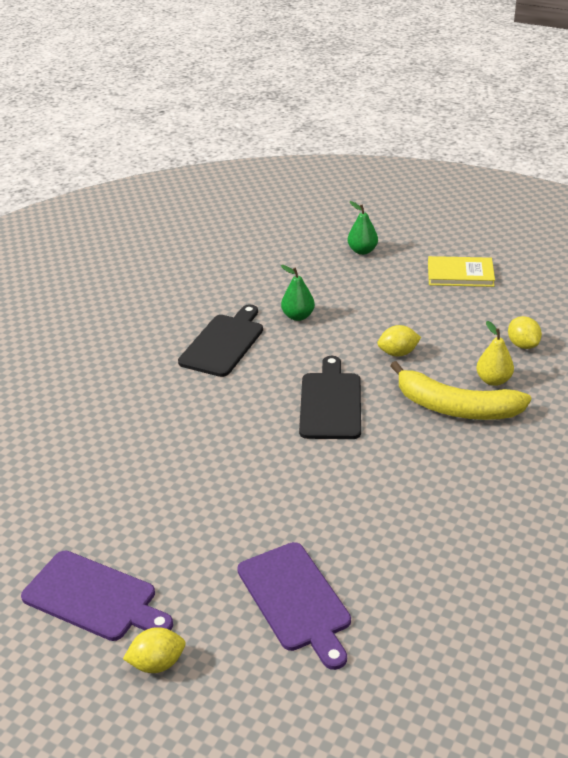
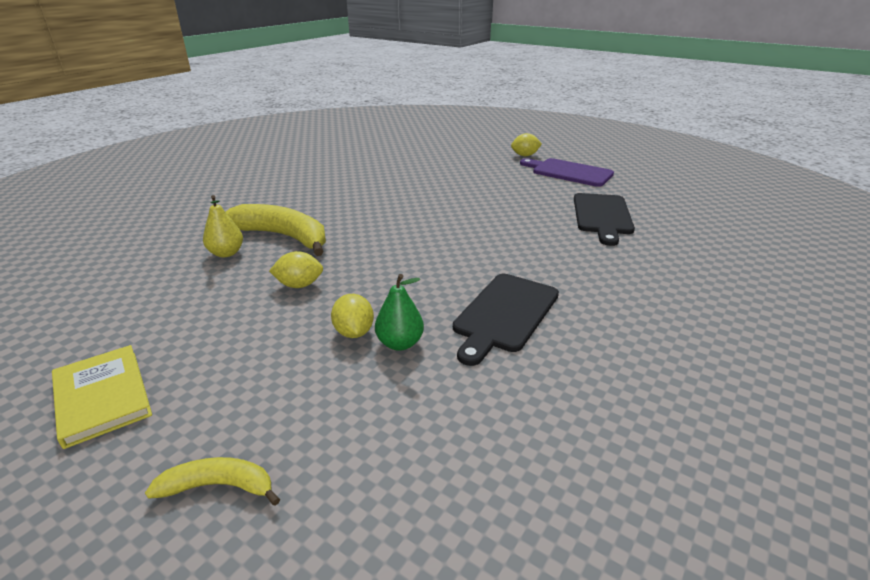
camera: 175 degrees left, 5 degrees down
purple cutting board [237,542,351,670] -> none
black cutting board [299,356,361,439] -> black cutting board moved to [574,193,635,246]
green pear [348,201,378,255] -> yellow banana [145,457,280,506]
yellow book [428,256,495,287] -> yellow book turned 45 degrees clockwise [52,345,152,449]
yellow lemon [508,316,542,349] -> yellow lemon moved to [331,294,374,338]

